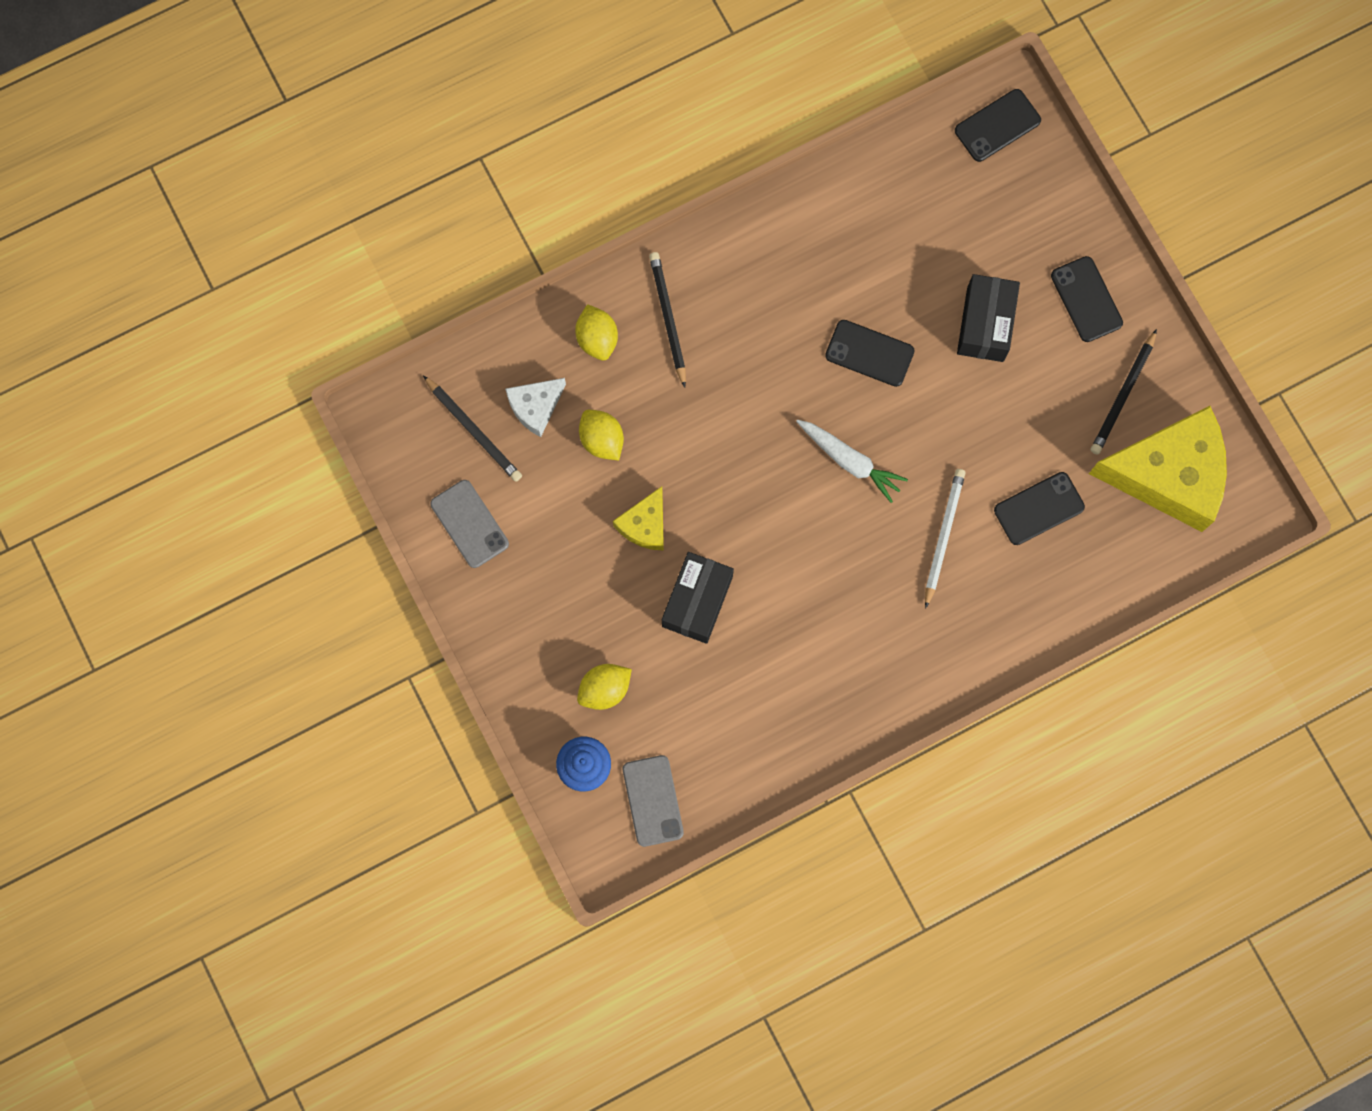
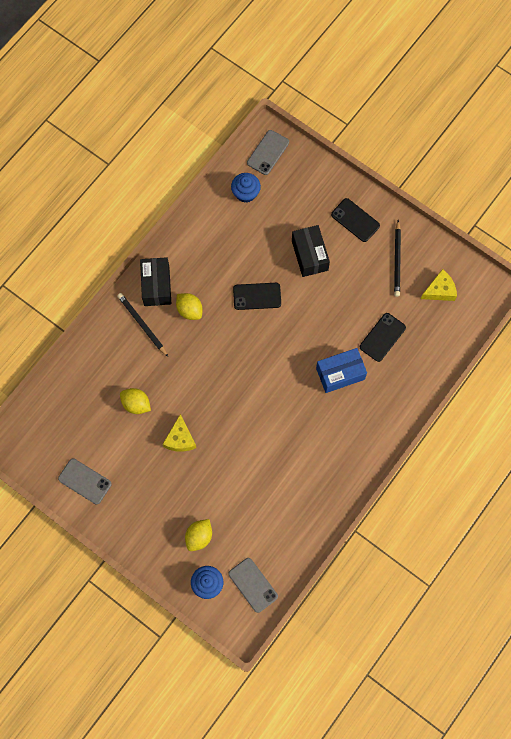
camera: 25 degrees left, 5 degrees down
black pencil [423,375,522,482] -> none
white cheese [505,378,566,437] -> none
yellow lemon [575,304,618,361] -> yellow lemon moved to [176,293,203,320]
black box [662,552,734,644] -> black box moved to [140,257,171,306]
white carrot [796,420,908,503] -> none
white pencil [925,469,965,609] -> blue box [316,348,367,393]
black phone [955,89,1041,162] -> grey phone [247,130,289,175]
yellow cheese [1089,406,1227,532] -> yellow cheese [421,269,457,301], size x0.48
none -> blue cupcake [231,173,261,203]

